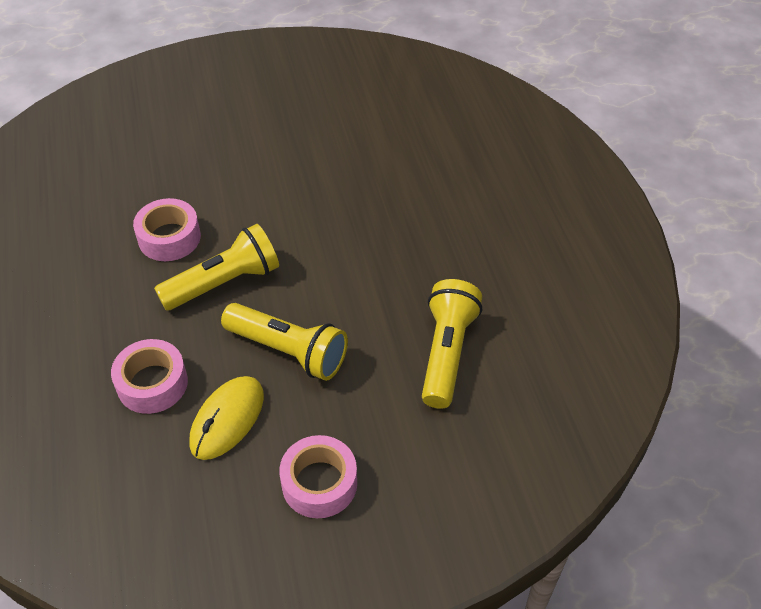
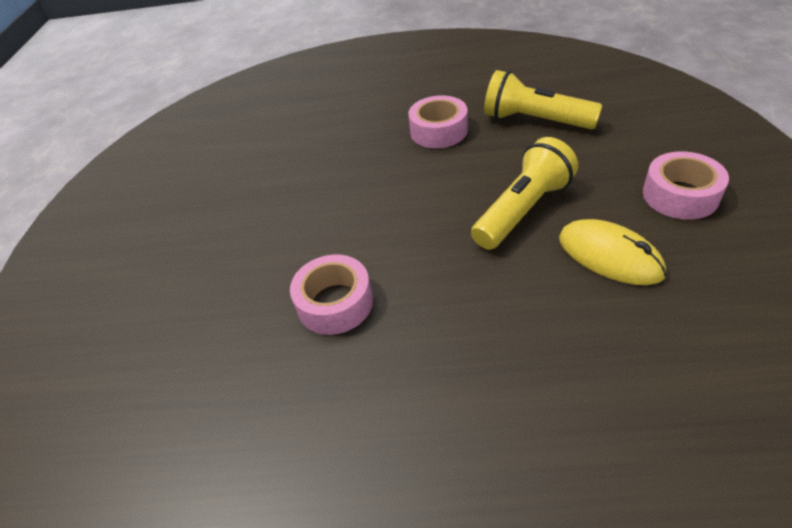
camera: 70 degrees left, 5 degrees down
pink tape [111,339,188,414] -> pink tape moved to [408,95,468,148]
yellow flashlight [154,224,279,310] -> none

